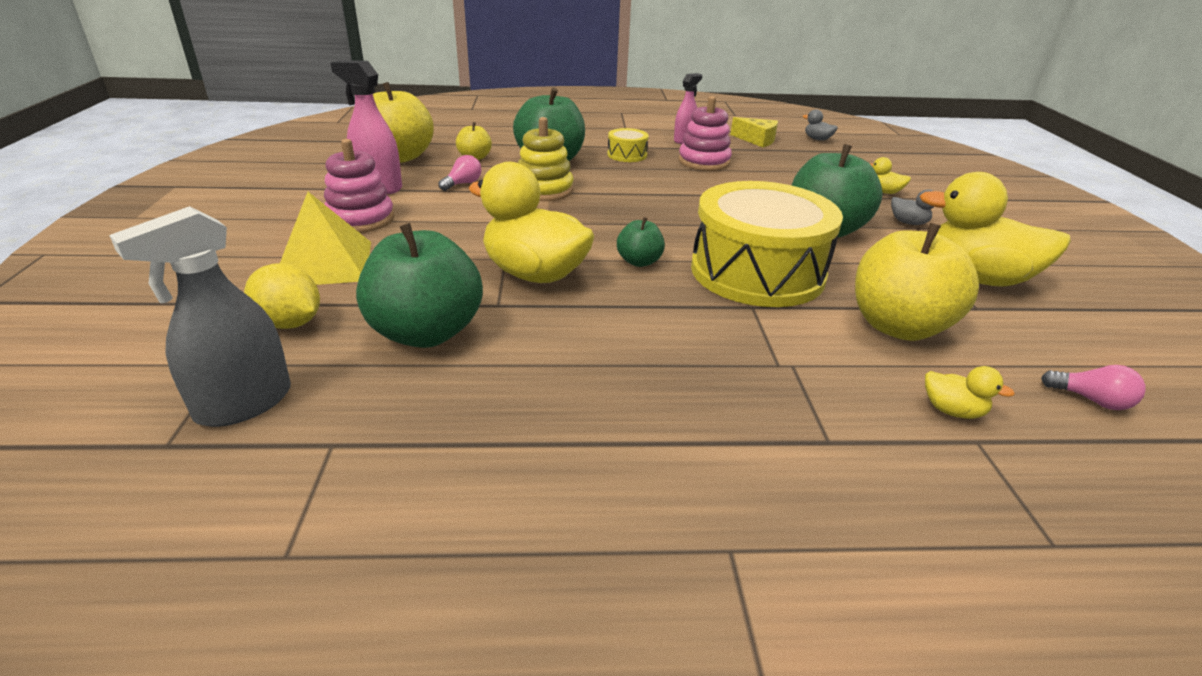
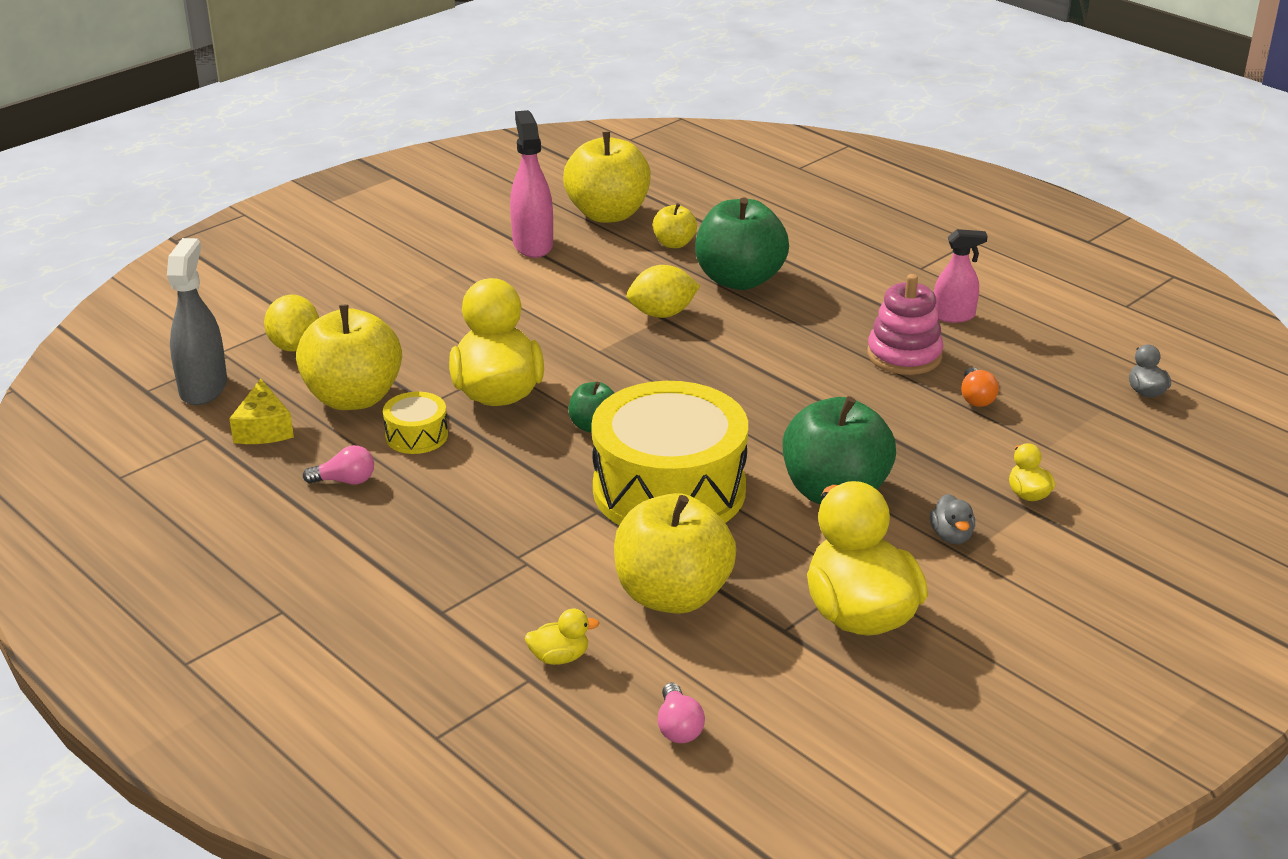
camera: 50 degrees right, 0 degrees up
grey spray bottle [109,206,291,427] -> grey spray bottle turned 90 degrees clockwise [167,238,227,405]
yellow pyramid [280,192,371,285] -> none
pink stacking toy [324,139,394,233] -> none
green apple [356,223,483,348] -> yellow apple [296,304,402,410]
pink light bulb [438,155,481,191] -> pink light bulb moved to [303,445,374,485]
yellow stacking toy [518,117,574,201] -> yellow lemon [627,265,700,318]
yellow drum [607,128,649,162] -> yellow drum moved to [383,392,448,454]
yellow cheese [730,117,778,147] -> yellow cheese moved to [229,379,294,444]
yellow duck [925,366,1015,419] -> yellow duck turned 90 degrees counterclockwise [525,608,600,665]
none -> orange light bulb [961,367,999,407]

